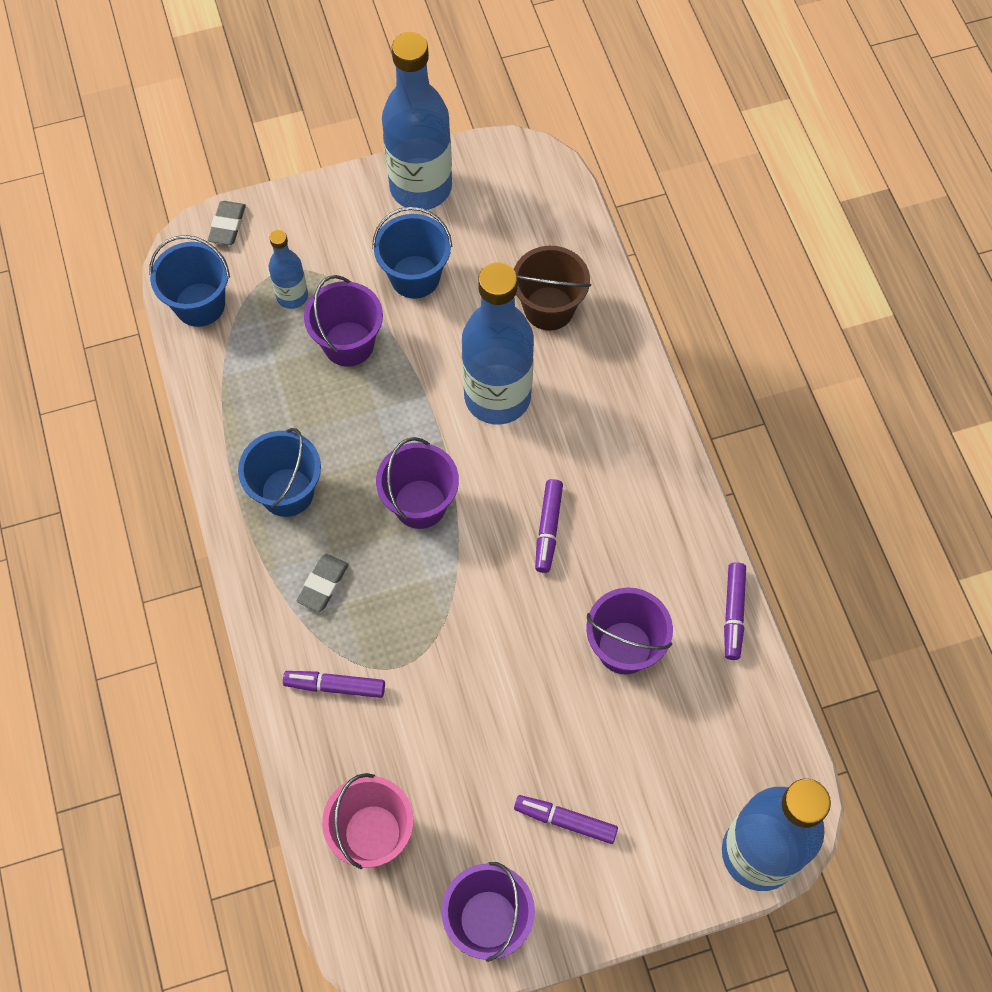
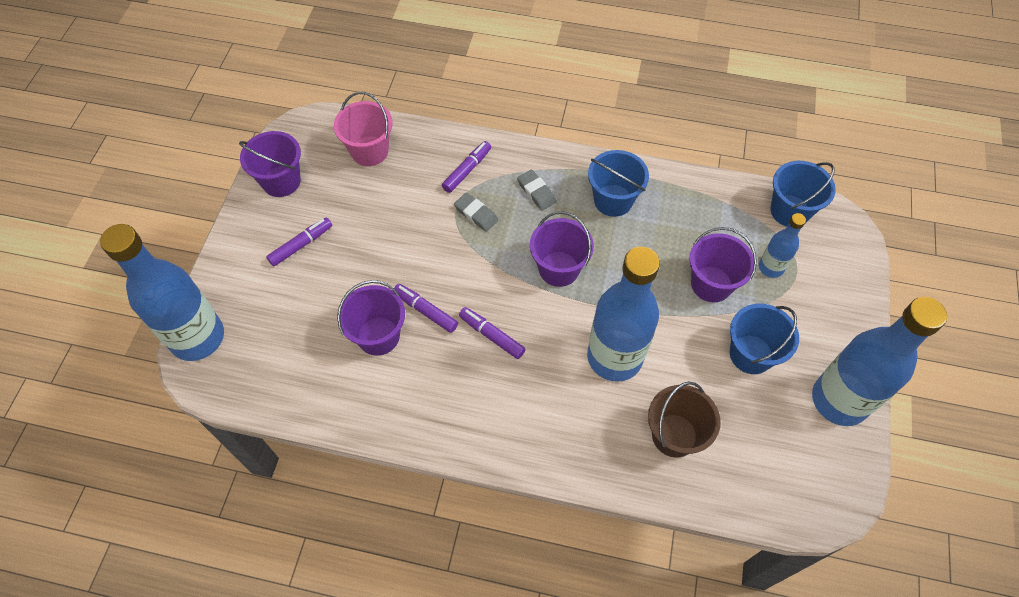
camera: 120 degrees right, 5 degrees down
grey eraser [208,201,246,245] -> grey eraser moved to [454,193,498,232]
purple marker [724,562,746,660] -> purple marker moved to [394,284,458,333]

